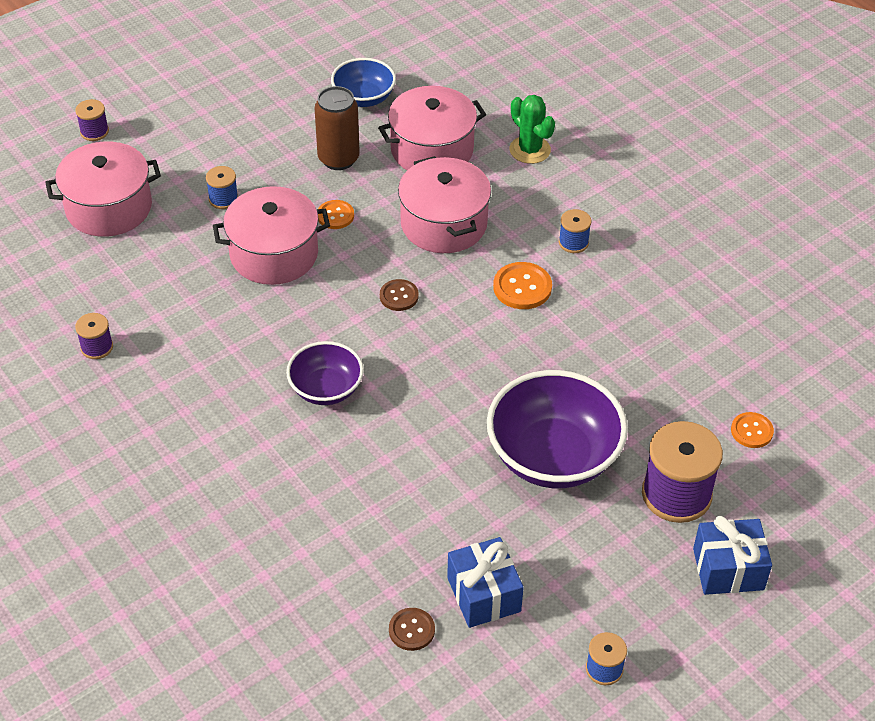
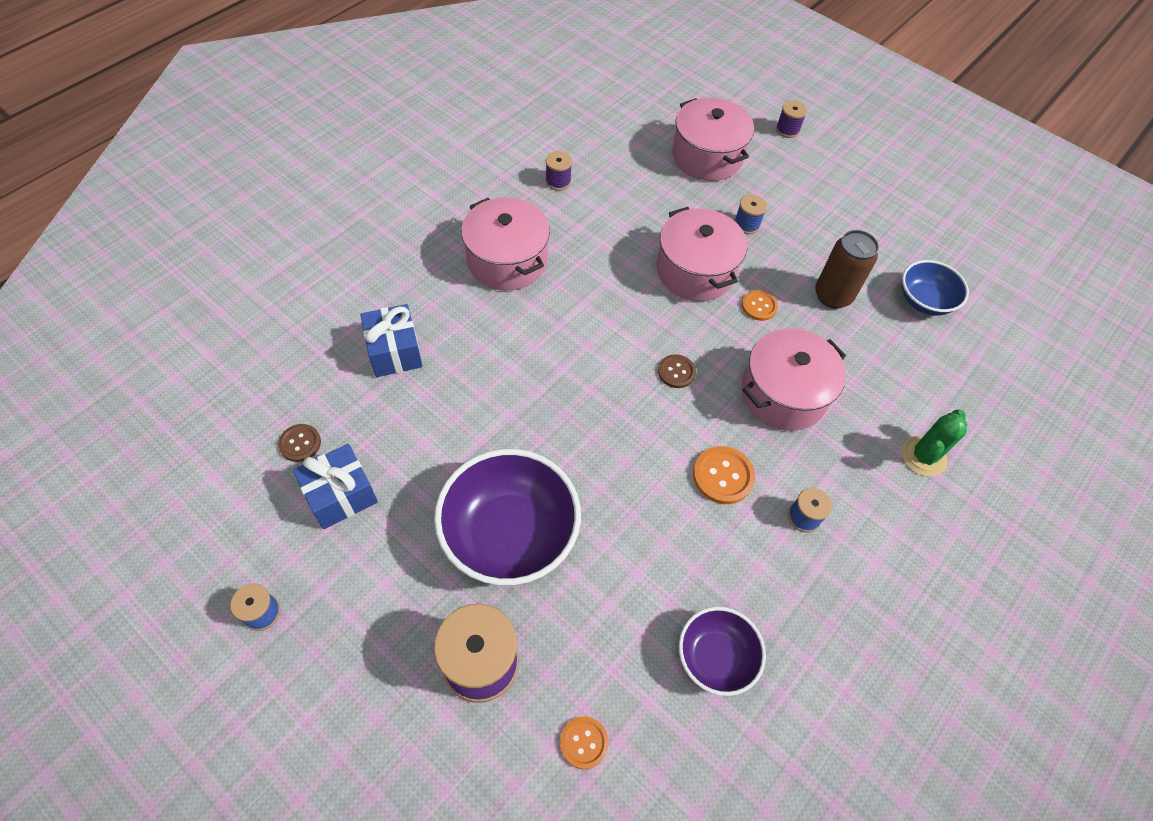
camera: 75 degrees right, 10 degrees up
purple bowl [286,341,364,405] -> purple bowl moved to [679,607,766,696]
pink pot [378,86,486,170] -> pink pot moved to [461,197,550,290]
blue gift [693,516,772,595] -> blue gift moved to [360,304,423,377]

